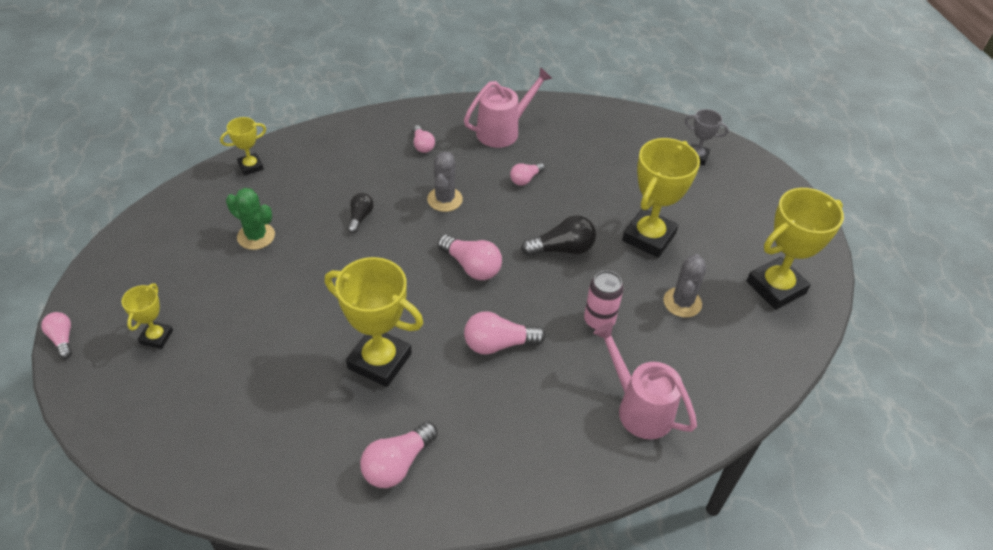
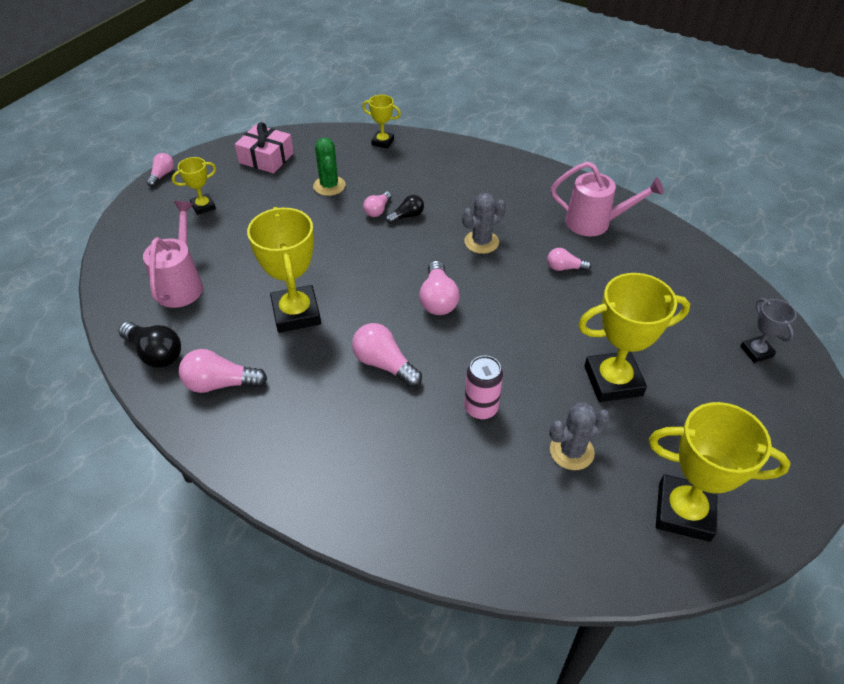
camera: 50 degrees right, 0 degrees up
pink light bulb [412,125,435,153] -> pink light bulb moved to [363,191,392,217]
black light bulb [521,215,596,256] -> black light bulb moved to [118,322,181,368]
pink watering can [593,322,697,439] -> pink watering can moved to [143,201,203,308]
none -> pink gift [235,122,294,174]

